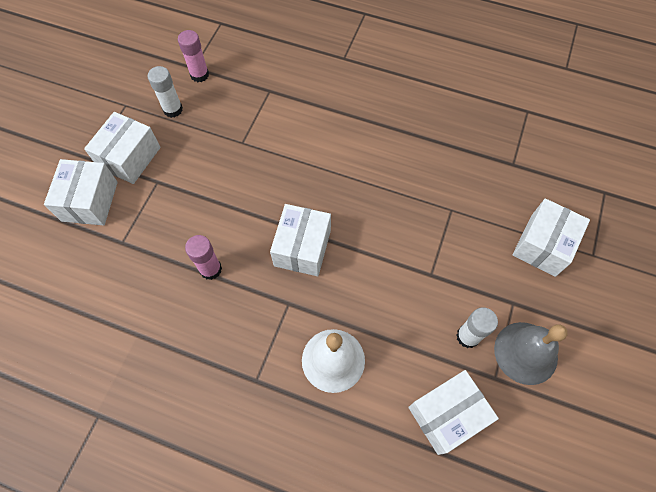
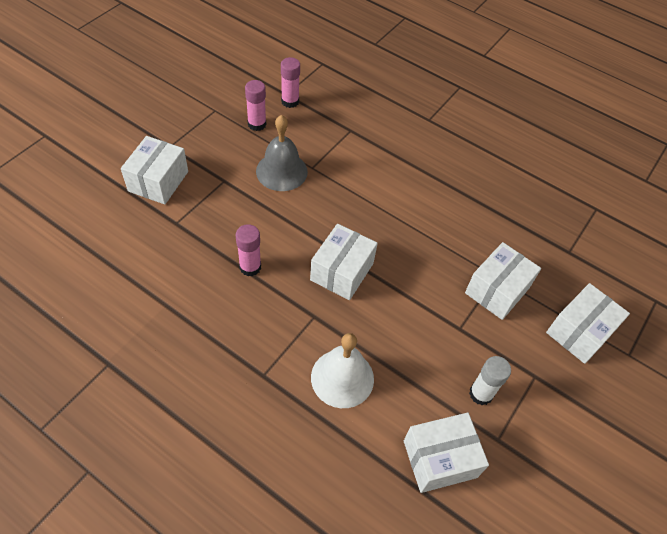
camera: 10 degrees right, 10 degrees down
white box [84,112,160,184] -> white box moved to [465,242,541,320]
white glue stick [147,66,183,118] -> pink glue stick [245,80,266,131]
grey bell [494,322,568,385] -> grey bell moved to [256,115,308,191]

